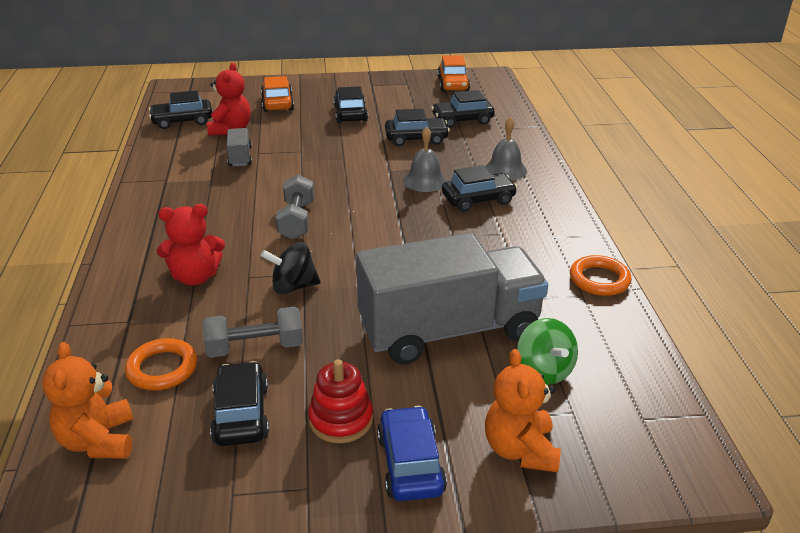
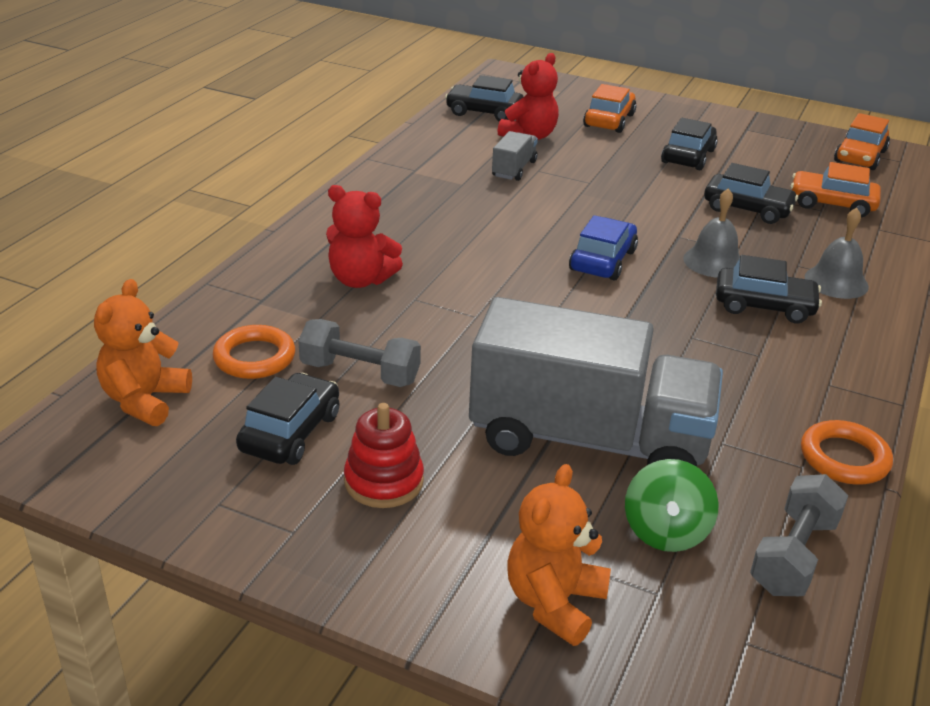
camera: 30 degrees right, 0 degrees up
black spinning top [261,242,320,294] -> none
grey dumbbell [276,174,314,239] -> grey dumbbell moved to [750,474,848,596]
blue car [377,406,447,501] -> blue car moved to [569,215,638,280]
black car [431,90,495,128] -> orange car [790,162,881,218]

